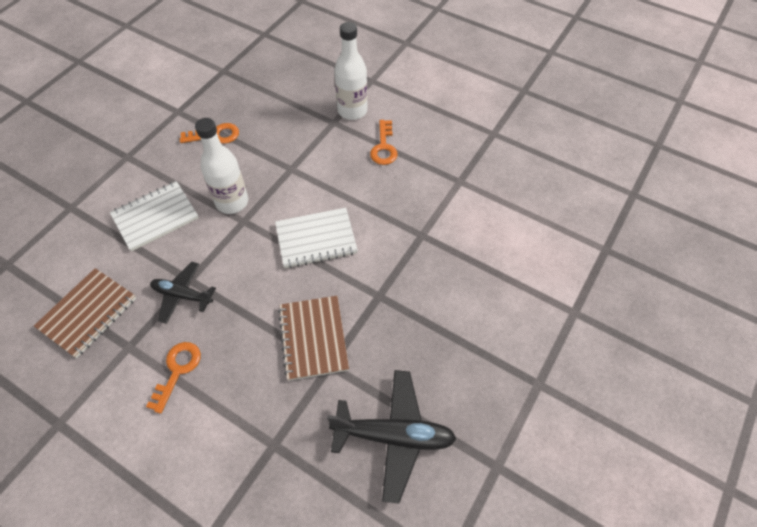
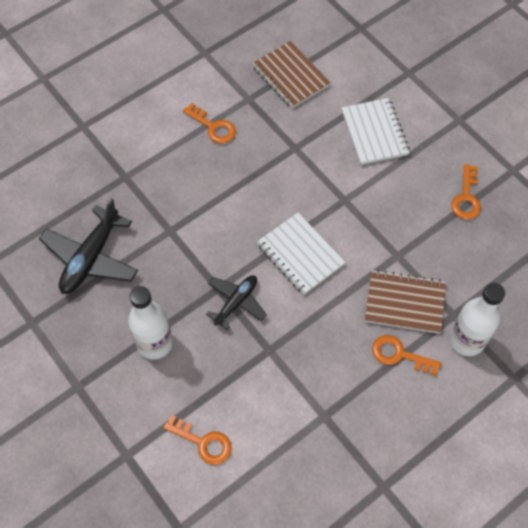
camera: 110 degrees right, 5 degrees up
black plane [150,262,216,324] -> black plane moved to [206,275,267,330]
white bottle [195,118,248,214] -> white bottle moved to [128,286,173,360]
white notebook [275,208,358,268] -> white notebook turned 45 degrees counterclockwise [257,213,346,295]
brown notebook [278,296,349,381] -> brown notebook moved to [365,270,446,334]
none -> orange key [163,415,232,465]

